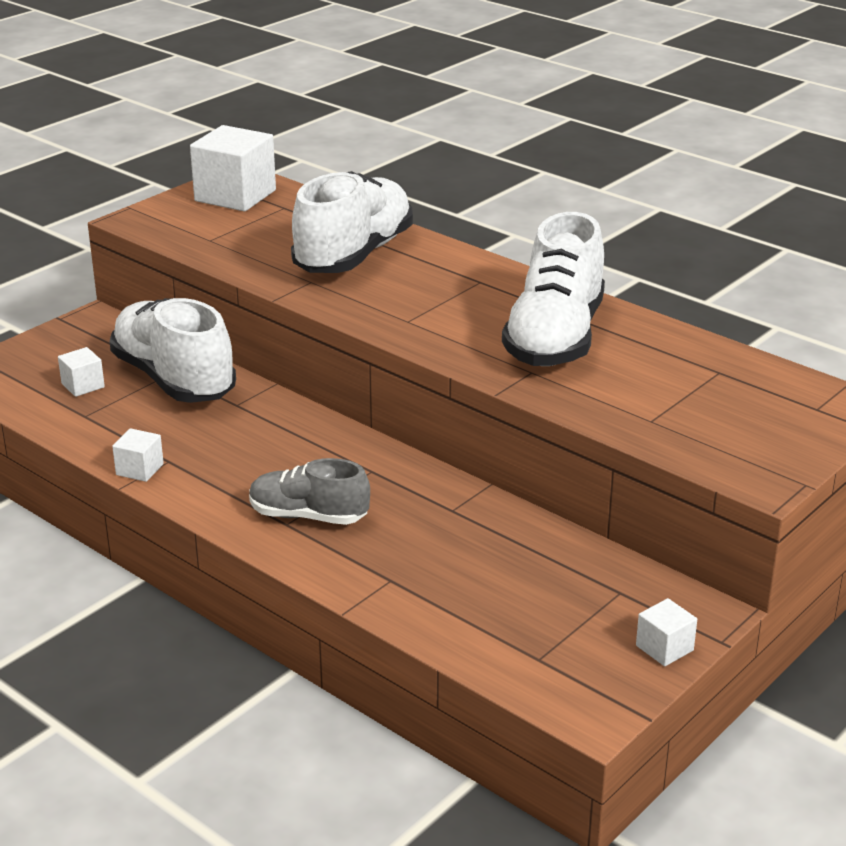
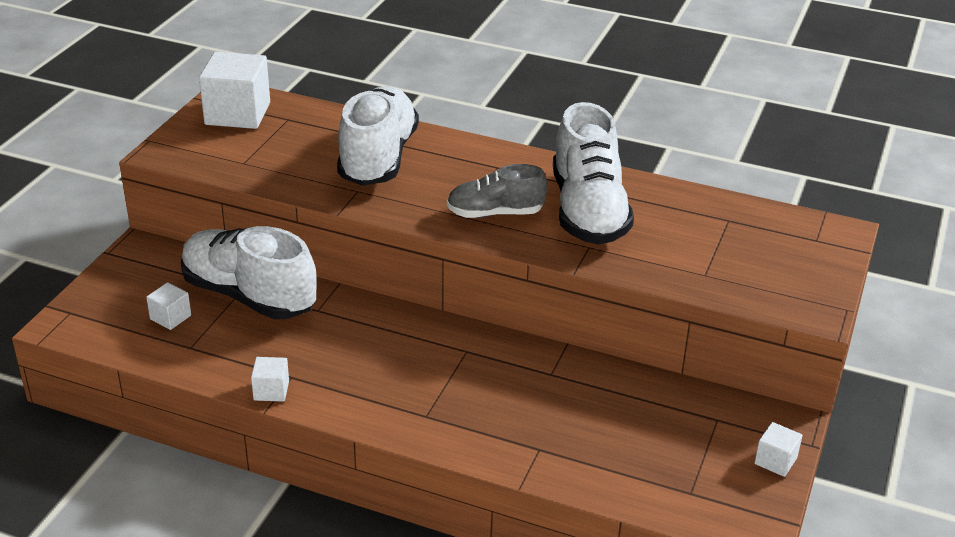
camera: 20 degrees left, 5 degrees up
grey shoe [249,458,370,525] -> grey shoe moved to [447,164,547,218]

